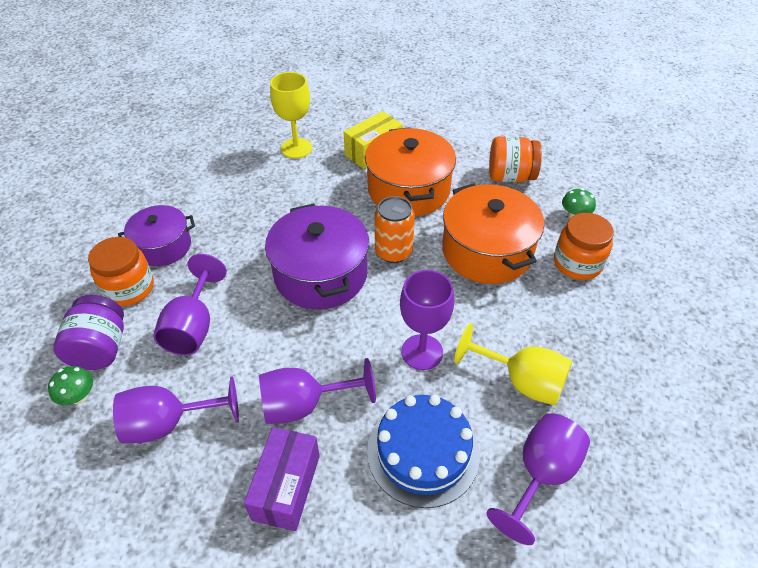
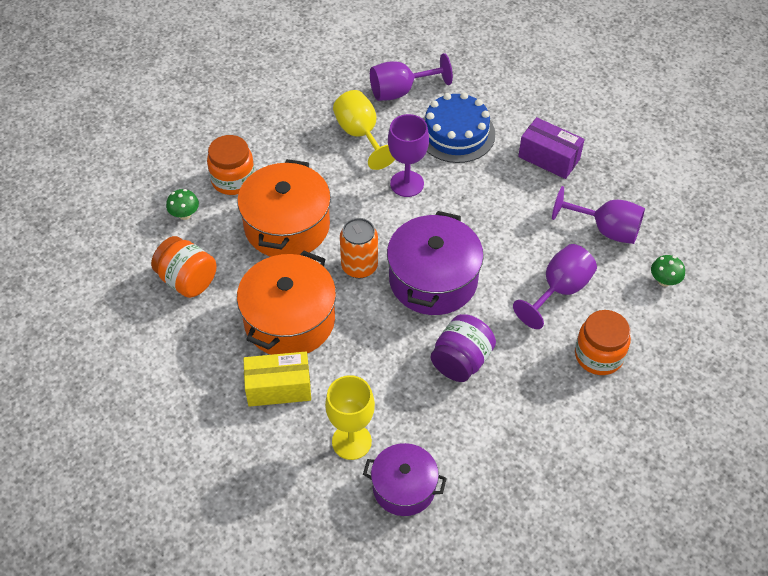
camera: 145 degrees left, 5 degrees up
purple jar [53,295,124,370] -> purple jar moved to [431,314,496,382]
purple pot [118,205,195,266] -> purple pot moved to [363,443,447,516]
purple box [244,427,320,531] -> purple box turned 75 degrees clockwise [518,117,585,179]
purple goblet [259,358,376,424] -> none

